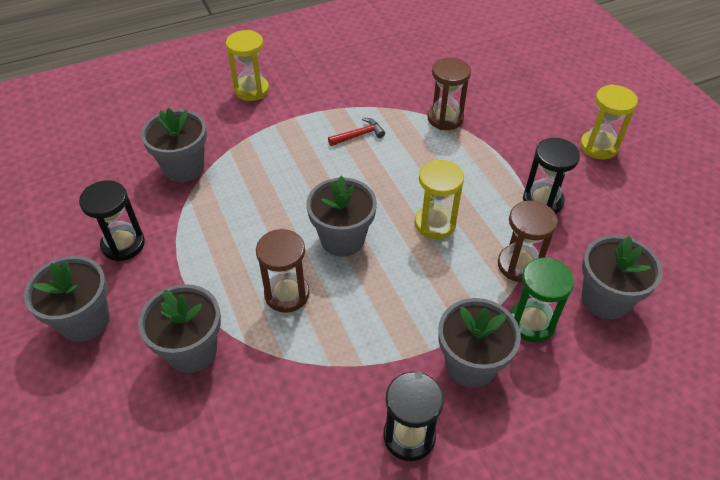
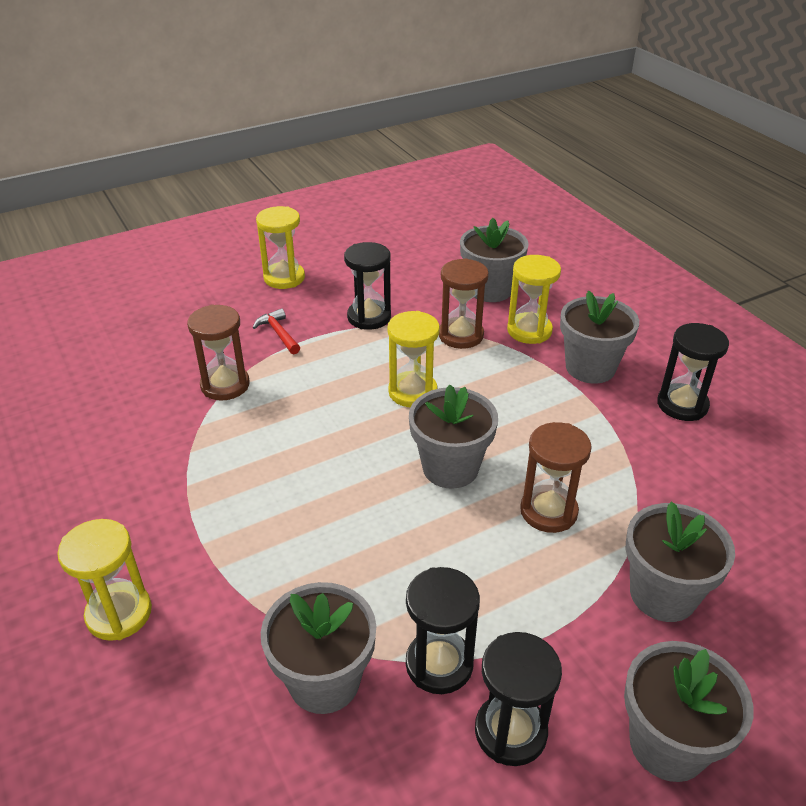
camera: 95 degrees left, 10 degrees down
red hammer [328,118,385,146] -> red hammer moved to [253,308,300,354]
green hourglass [510,257,574,342] -> yellow hourglass [507,255,561,344]
none -> black hourglass [406,567,480,694]

